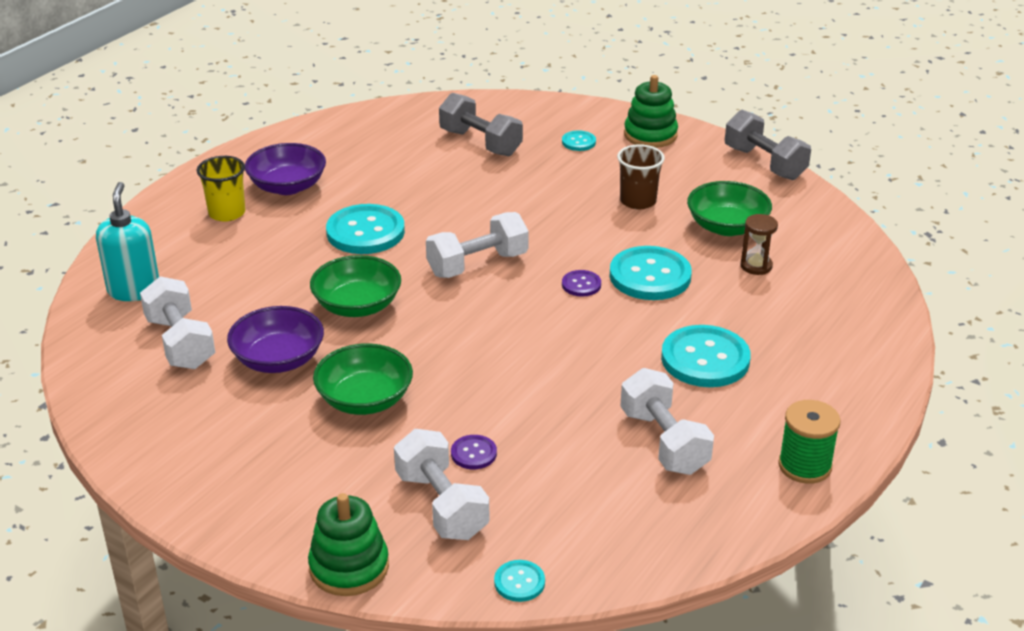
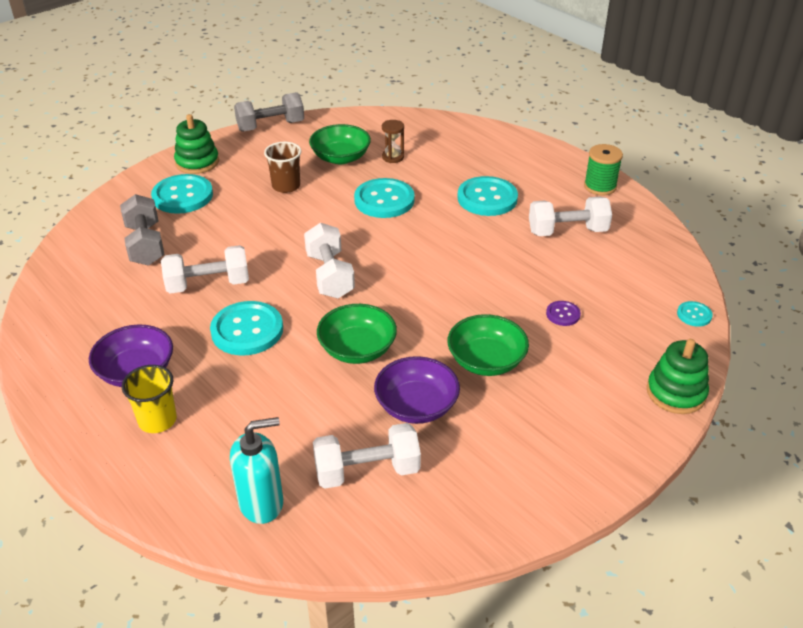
camera: 75 degrees left, 5 degrees up
turquoise soap dispenser [96,182,159,301] -> turquoise soap dispenser turned 150 degrees clockwise [230,417,283,524]
white dumbbell [394,429,489,540] -> white dumbbell moved to [161,245,249,294]
grey dumbbell [439,93,523,156] -> grey dumbbell turned 75 degrees counterclockwise [120,194,165,266]
turquoise button [562,130,596,151] -> turquoise button [151,174,213,214], size x2.08
purple button [562,270,601,297] -> none

